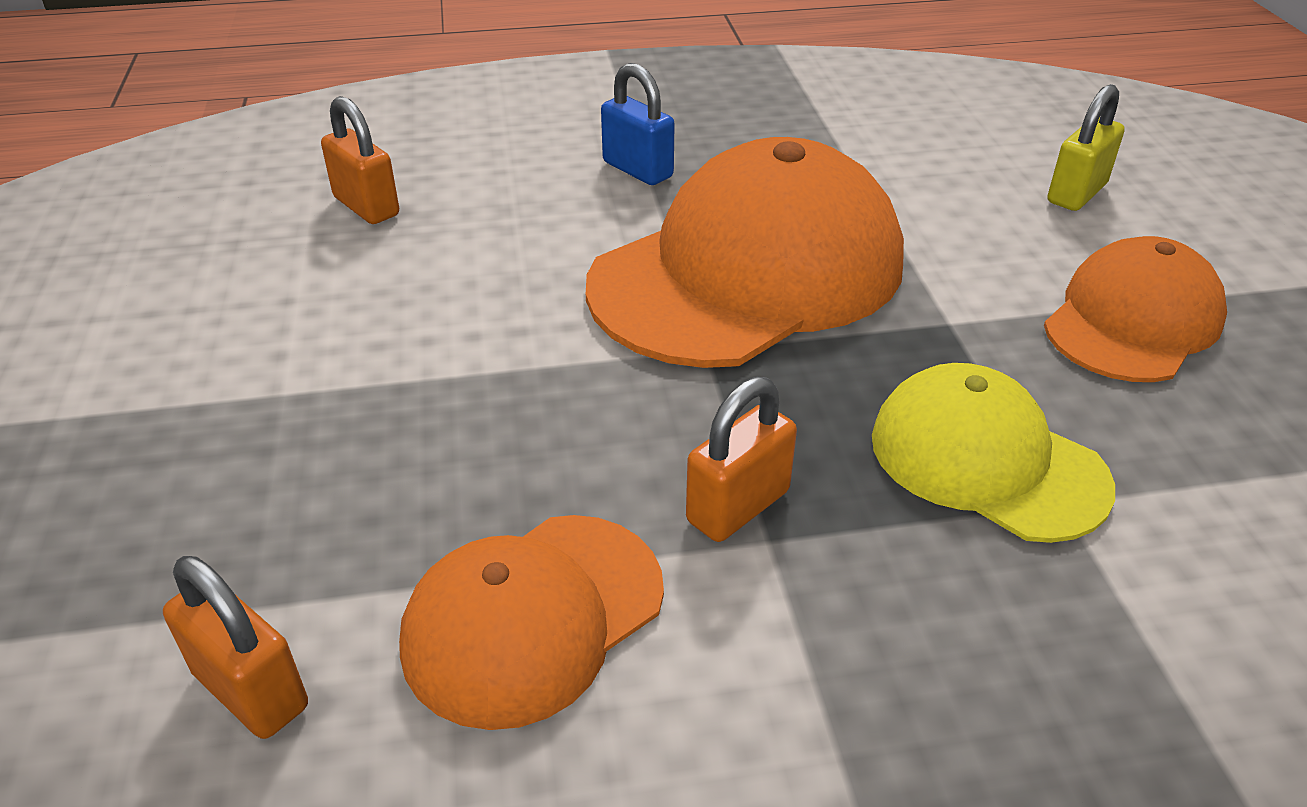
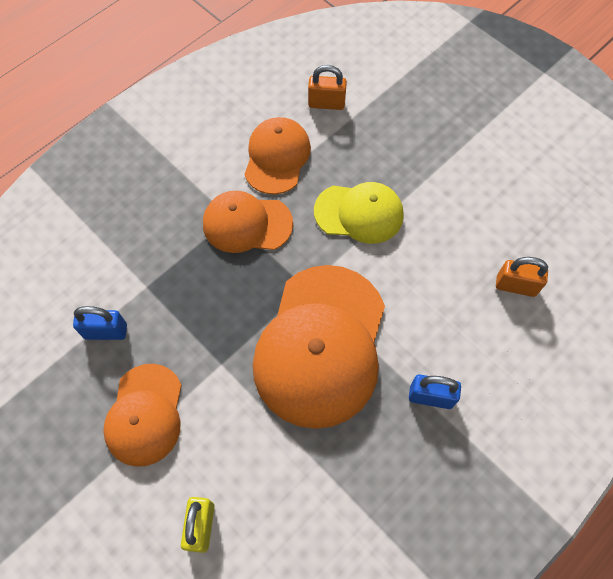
camera: 145 degrees right, 25 degrees up
orange padlock [686,377,797,542] -> orange cap [203,191,293,253]
yellow cap [872,363,1115,543] -> yellow cap moved to [314,182,404,244]
none -> blue padlock [73,306,127,340]

